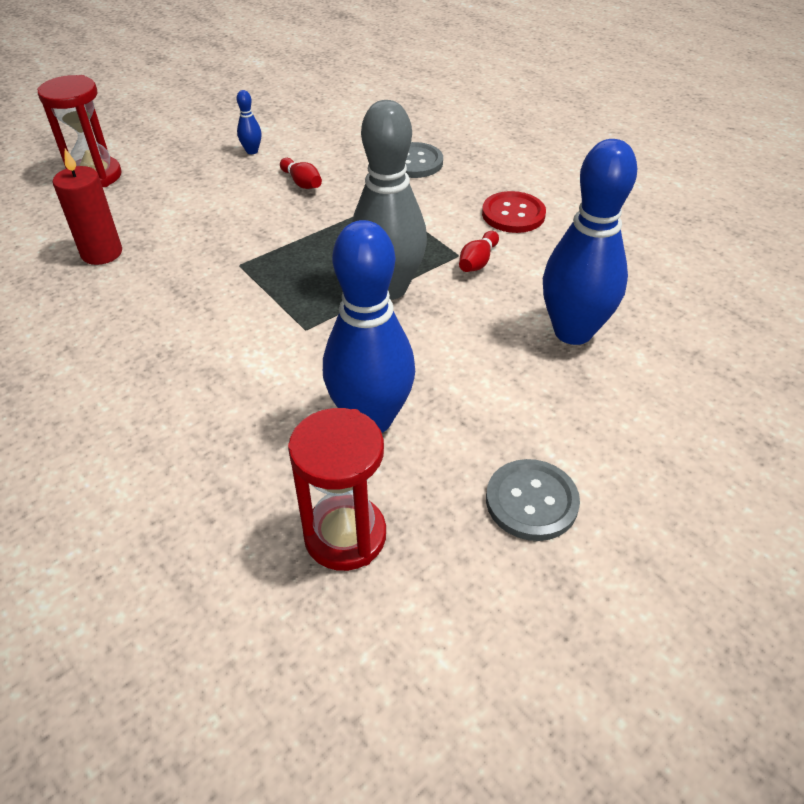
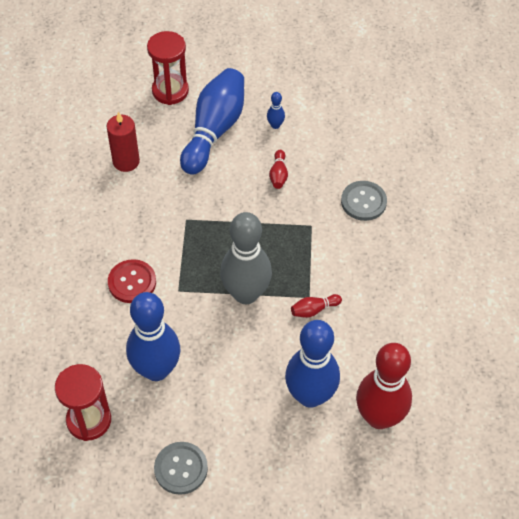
camera: 40 degrees right, 10 degrees up
red button [482,191,546,233] -> red button moved to [108,259,156,303]
none -> blue bowling pin [180,68,244,175]
none -> red bowling pin [356,343,412,429]

